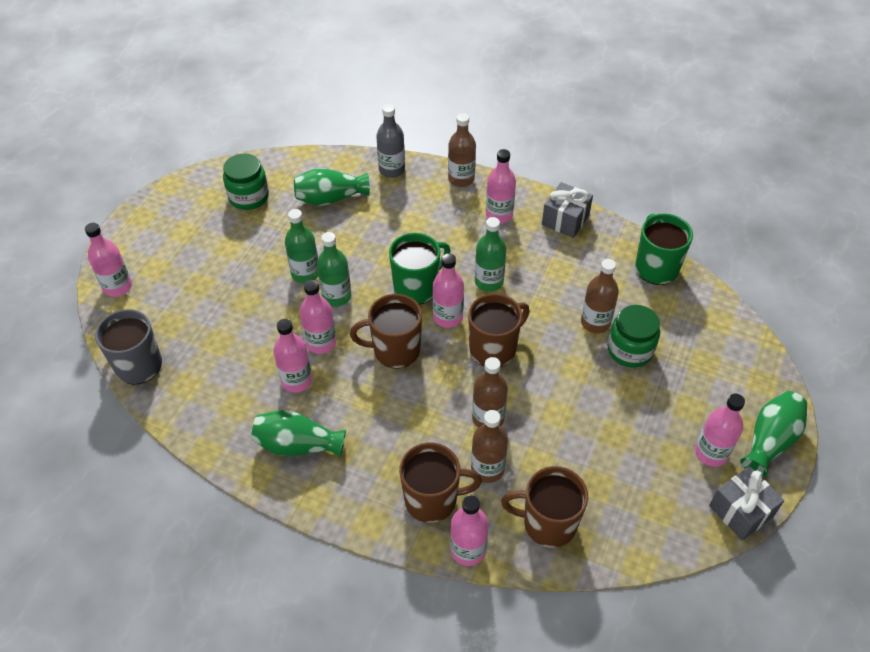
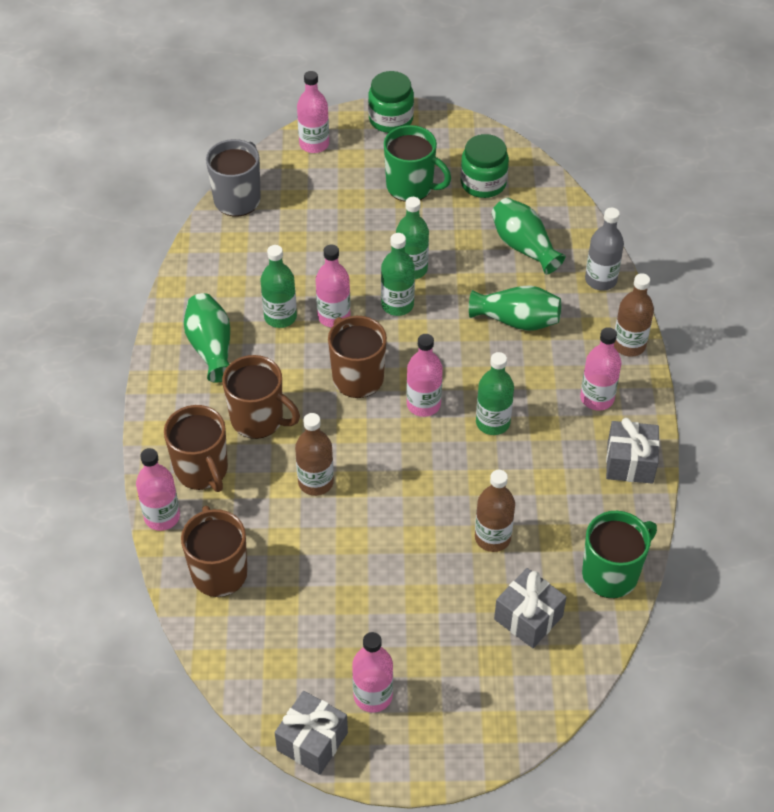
camera: 65 degrees right, 0 degrees up
pink bottle [273,319,312,393] -> green bottle [260,245,297,328]
green mug [389,233,450,305] -> green mug moved to [384,125,451,202]
brown mug [468,293,530,367] -> brown mug moved to [222,355,300,439]
brown bottle [471,410,508,483] -> none
green jar [608,305,660,367] -> green jar moved to [368,71,414,133]
green vase [740,391,807,477] -> green vase moved to [469,285,561,331]
none -> grey gift [494,568,567,648]

